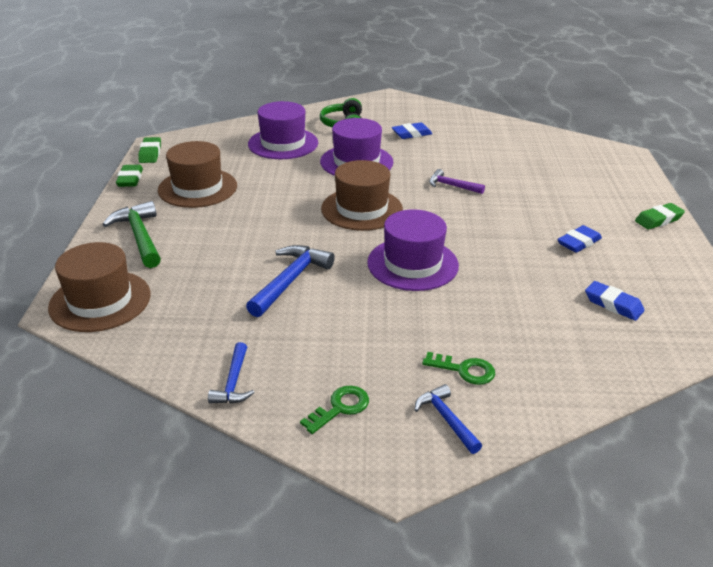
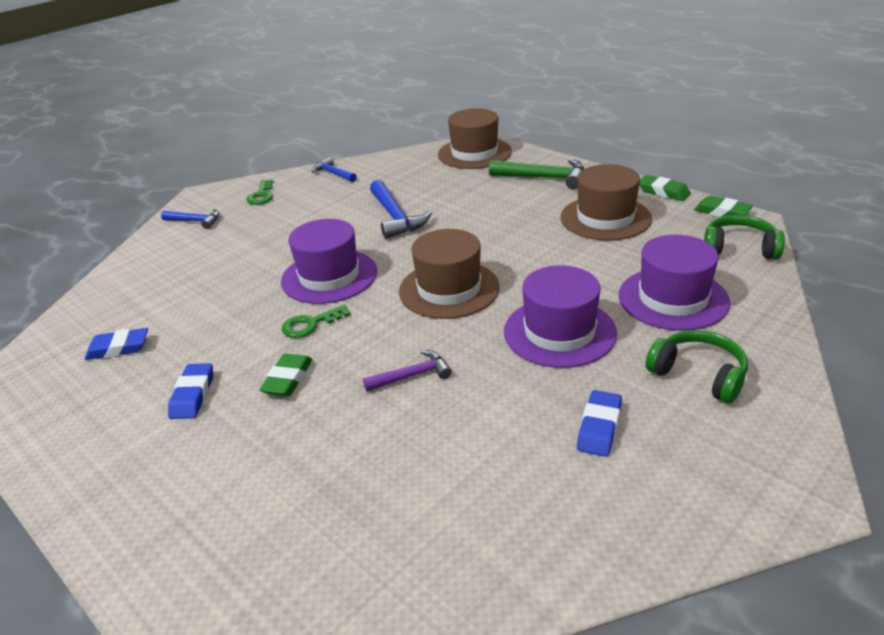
camera: 135 degrees right, 0 degrees up
green key [422,352,495,385] -> green key moved to [282,305,350,338]
green eraser [635,203,685,229] -> green eraser moved to [260,354,313,396]
none -> green headphones [704,215,785,259]

